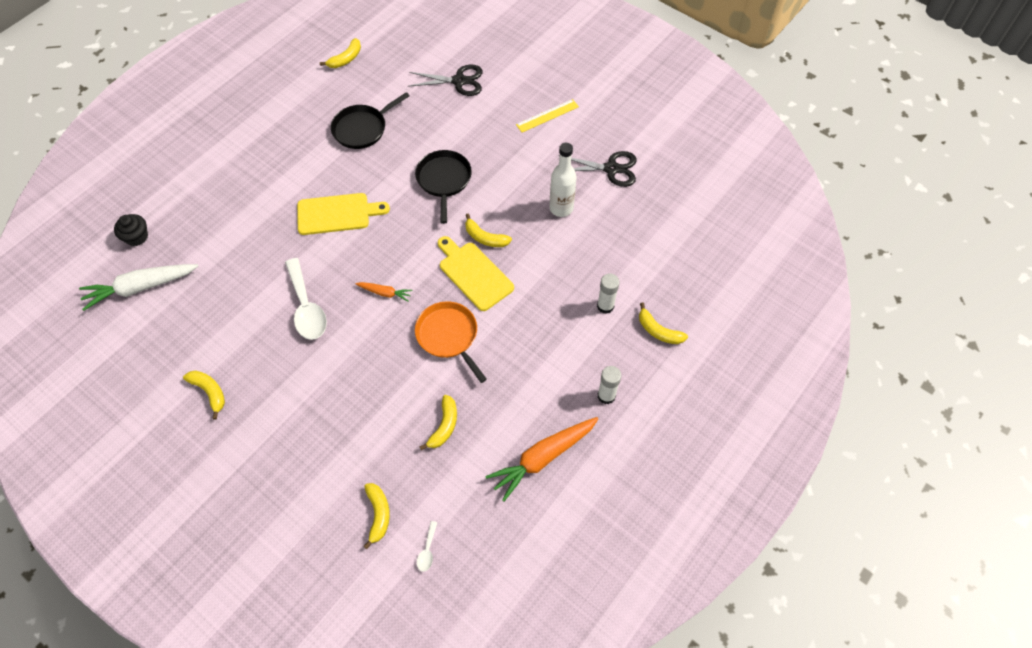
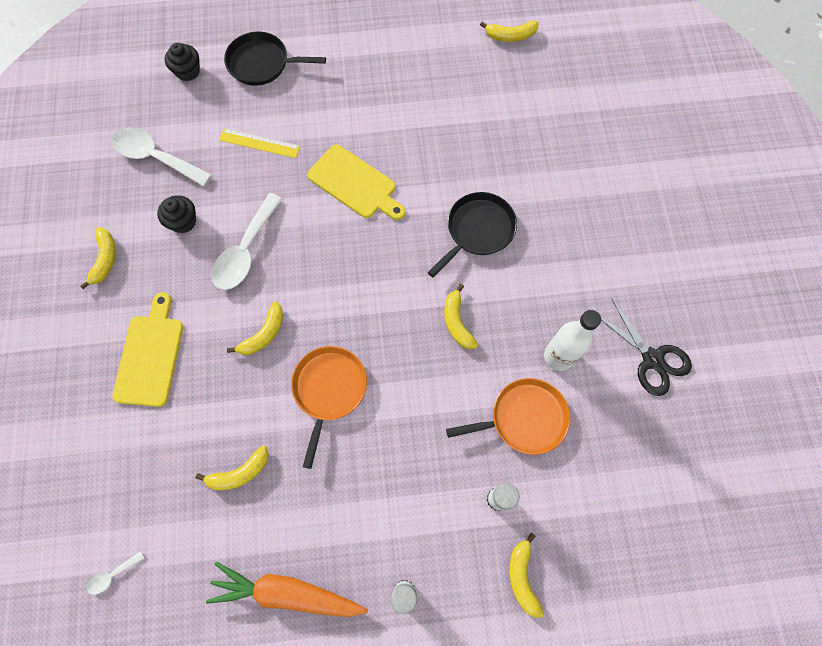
camera: 45 degrees right, 10 degrees up
white carrot [79,264,198,311] -> none
black pan [331,92,409,149] -> black pan moved to [224,32,326,86]
orange carrot [356,282,412,302] -> none
yellow banana [364,483,390,549] -> yellow banana moved to [227,302,284,355]
black scissors [408,65,483,96] -> none
yellow cutting board [438,236,514,311] -> yellow cutting board moved to [112,292,183,407]
yellow ruler [516,99,579,132] -> yellow ruler moved to [219,128,300,158]
none -> white spoon [112,127,212,187]
none -> black cupcake [157,195,196,233]
none -> orange pan [446,378,570,455]

